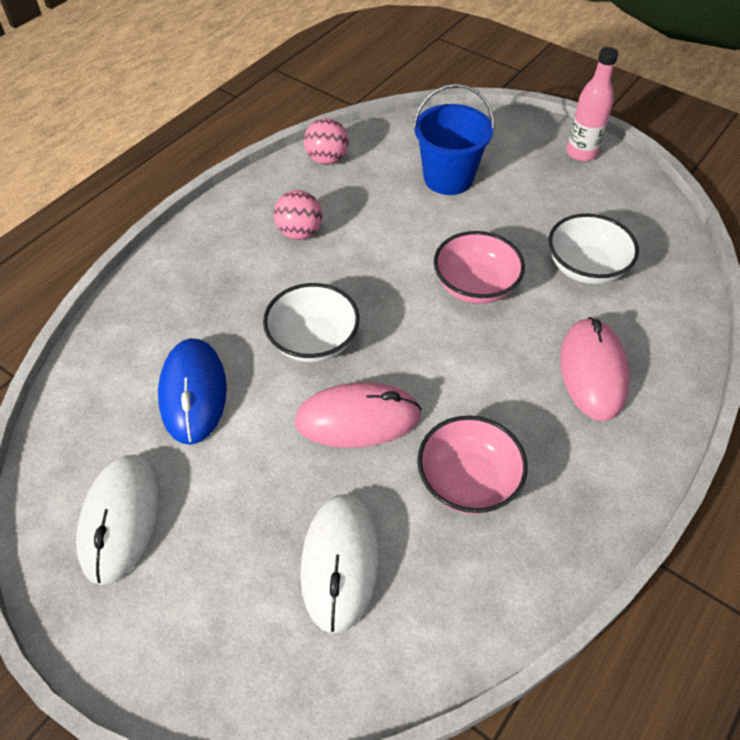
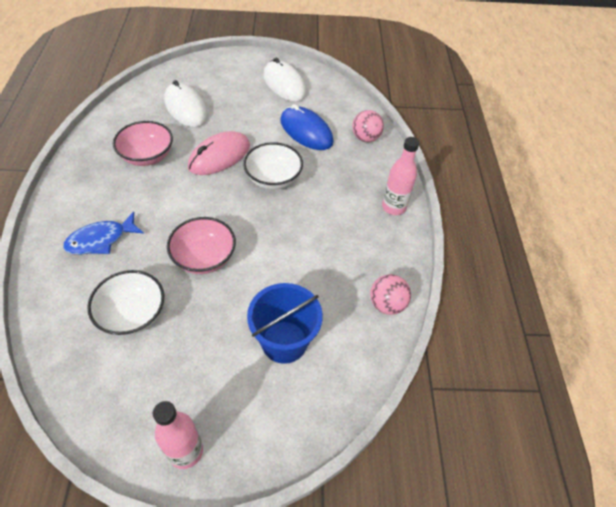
camera: 140 degrees right, 0 degrees up
pink ball [274,190,322,240] -> pink ball moved to [352,110,384,142]
pink mouse [560,317,630,421] -> blue fish [63,212,144,254]
none -> pink bottle [382,137,419,215]

